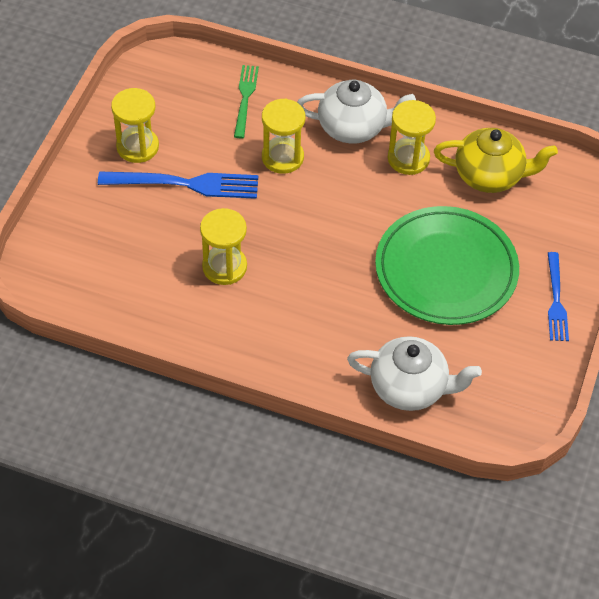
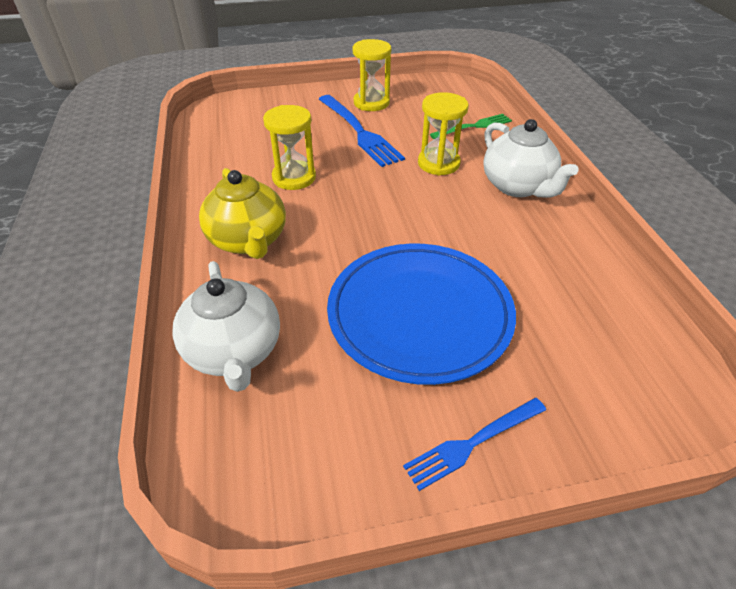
camera: 60 degrees right, 10 degrees down
green plate [375,206,519,325] -> blue plate [327,244,516,385]
yellow hourglass [388,100,436,175] -> none
yellow teapot [434,128,558,193] -> yellow teapot moved to [199,168,286,259]

